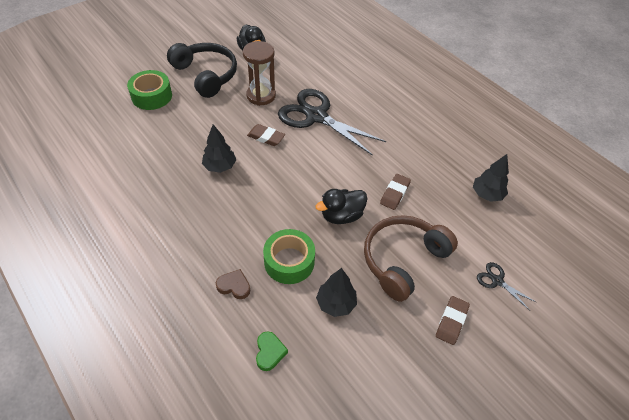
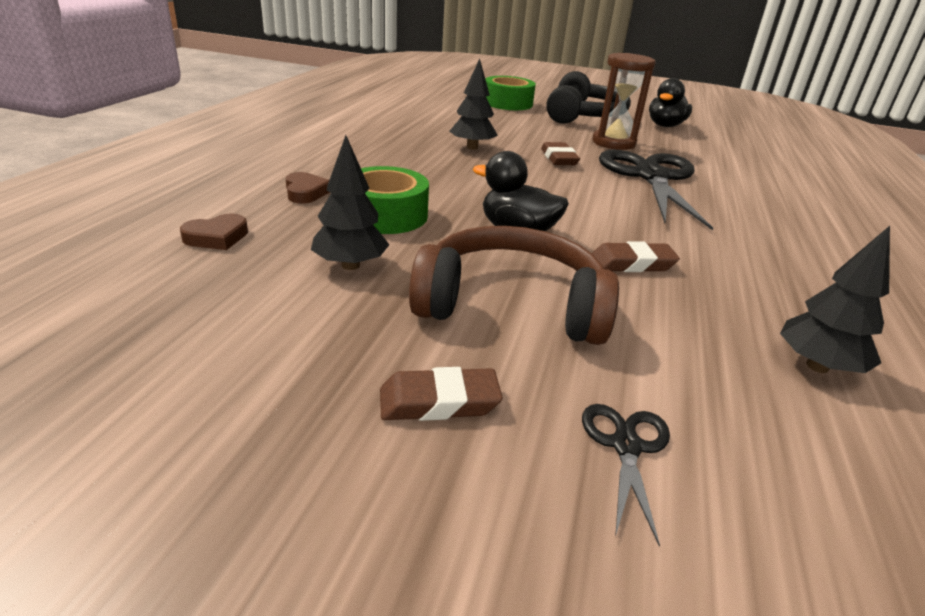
camera: 55 degrees right, 20 degrees down
green heart [256,331,288,371] -> brown heart [180,213,248,250]

